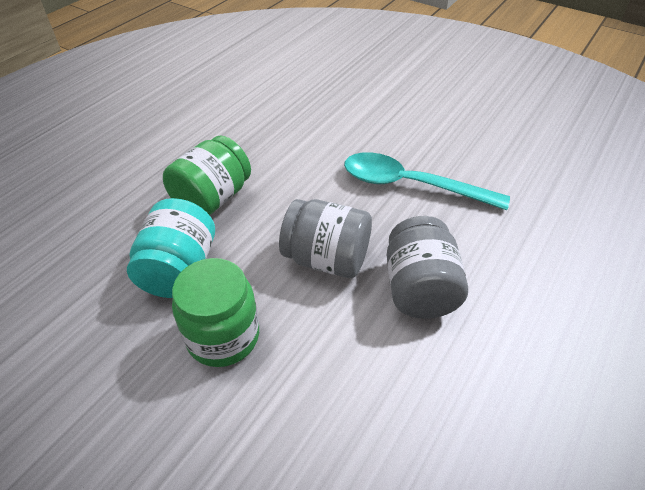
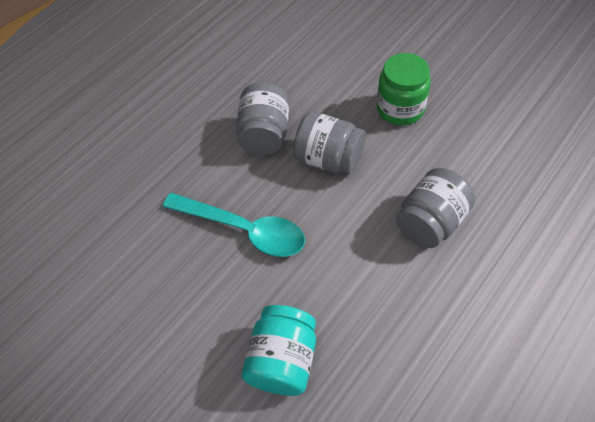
camera: 170 degrees left, 10 degrees up
turquoise jar [127,198,215,298] -> turquoise jar moved to [242,305,316,396]
green jar [163,135,251,215] -> grey jar [396,168,475,248]

